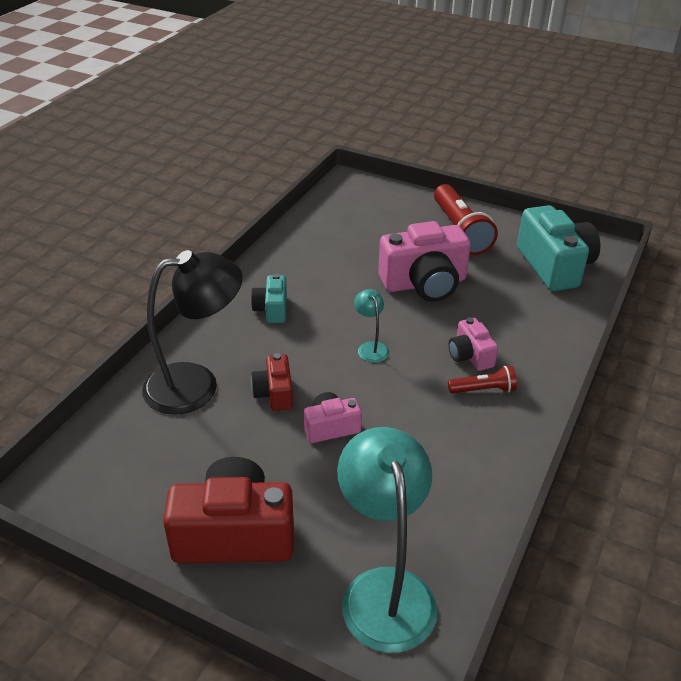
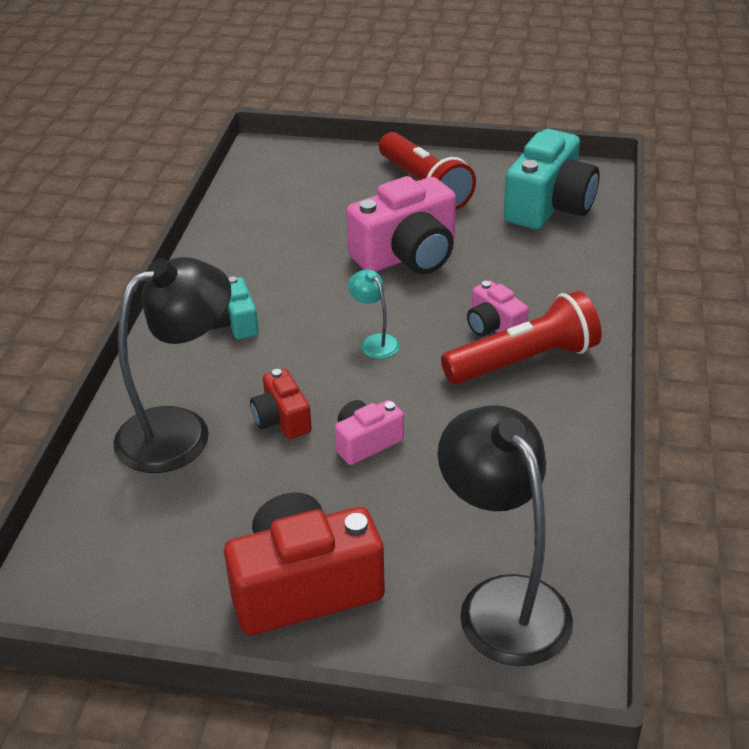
camera: 15 degrees left, 0 degrees up
turquoise lamp [337,427,437,653] -> black lamp [438,405,573,666]
red flashlight [448,366,517,393] -> red flashlight [441,291,602,384], size x1.97
turquoise camera [517,205,600,291] -> turquoise camera turned 60 degrees clockwise [503,129,600,229]

